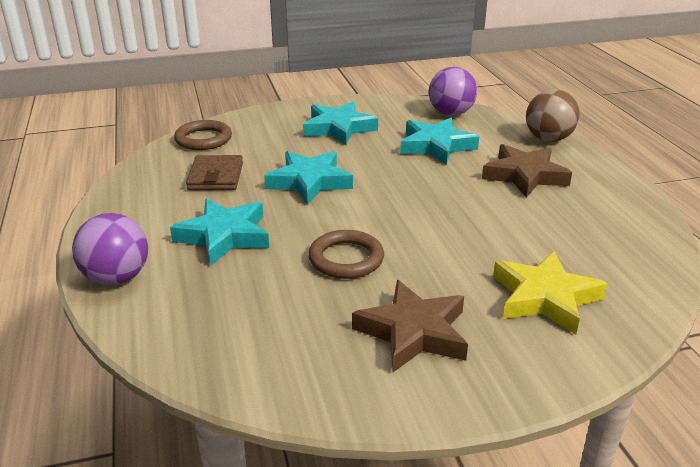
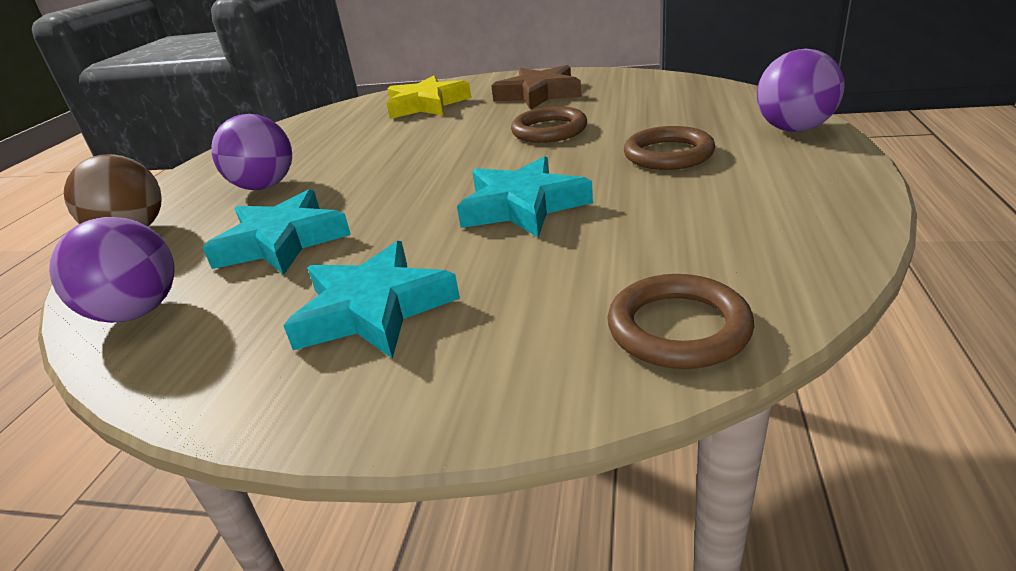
camera: 150 degrees left, 0 degrees up
turquoise star [170,198,269,266] -> brown ring [624,126,715,170]
brown wallet [186,155,243,190] -> none
brown star [482,144,572,198] -> purple ball [211,114,292,190]

